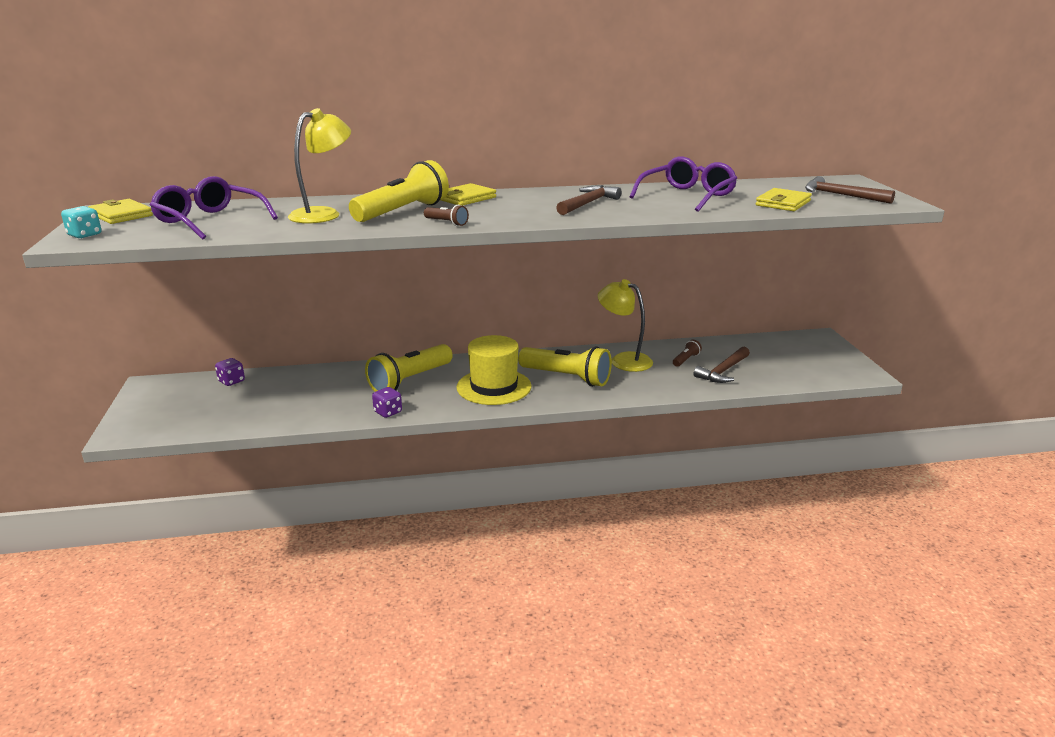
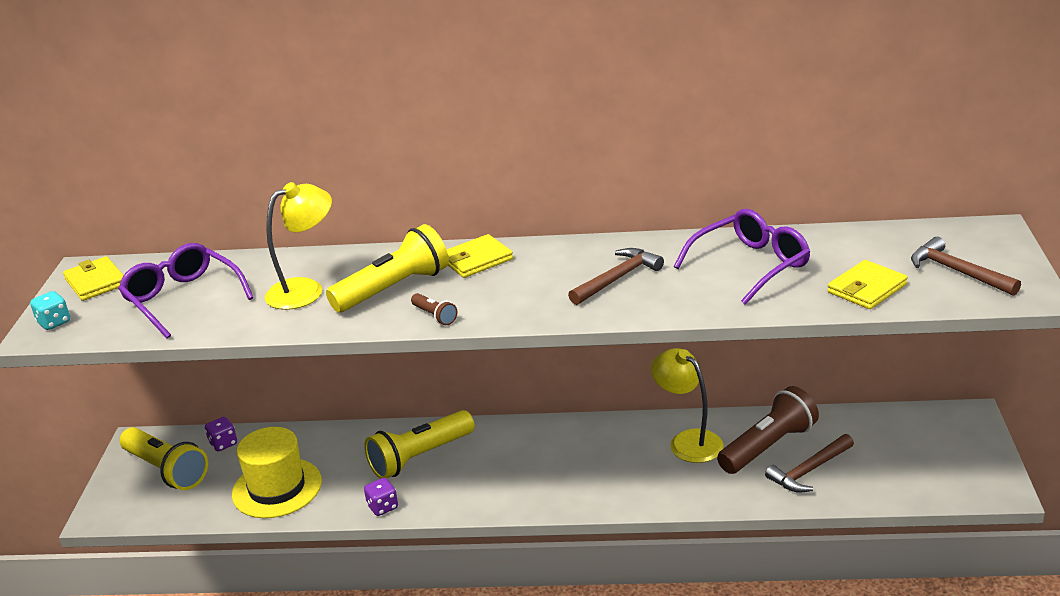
camera: 15 degrees right, 5 degrees up
yellow hat [456,335,531,405] -> yellow hat moved to [232,427,322,518]
yellow flashlight [518,346,612,387] -> yellow flashlight moved to [120,427,208,490]
brown flashlight [673,340,702,367] -> brown flashlight [717,386,819,474], size x2.25

